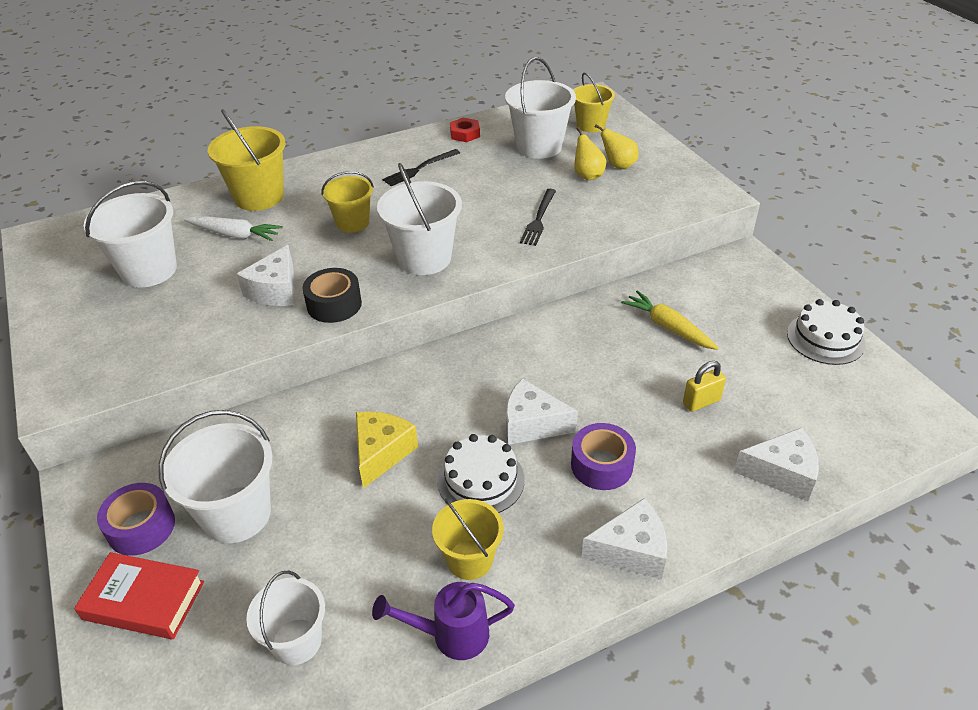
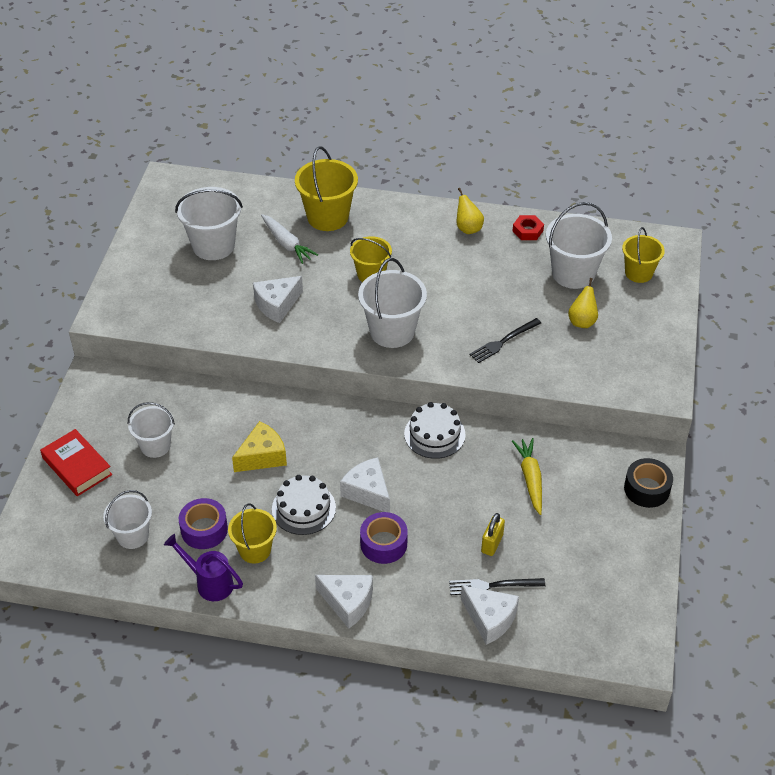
camera: 35 degrees right, 5 degrees up
purple tape [97,483,175,556] -> purple tape moved to [179,498,228,549]
white bucket [159,410,273,543] -> white bucket [128,402,175,458], size x0.64
black tape [302,268,362,323] -> black tape moved to [624,458,673,508]
black fork [382,149,460,186] -> black fork moved to [449,578,545,595]
yellow pear [594,124,638,169] -> yellow pear moved to [457,188,484,234]
yellow padlock [683,361,726,412] -> yellow padlock turned 75 degrees counterclockwise [481,513,505,556]
white cake [787,299,865,365] -> white cake moved to [404,402,466,459]

